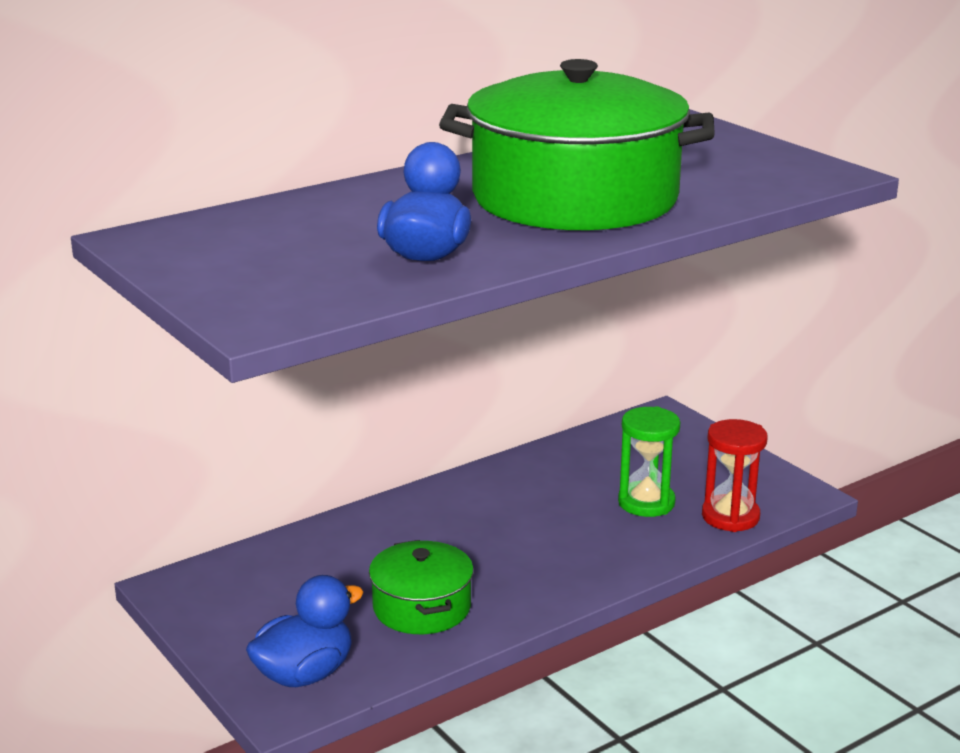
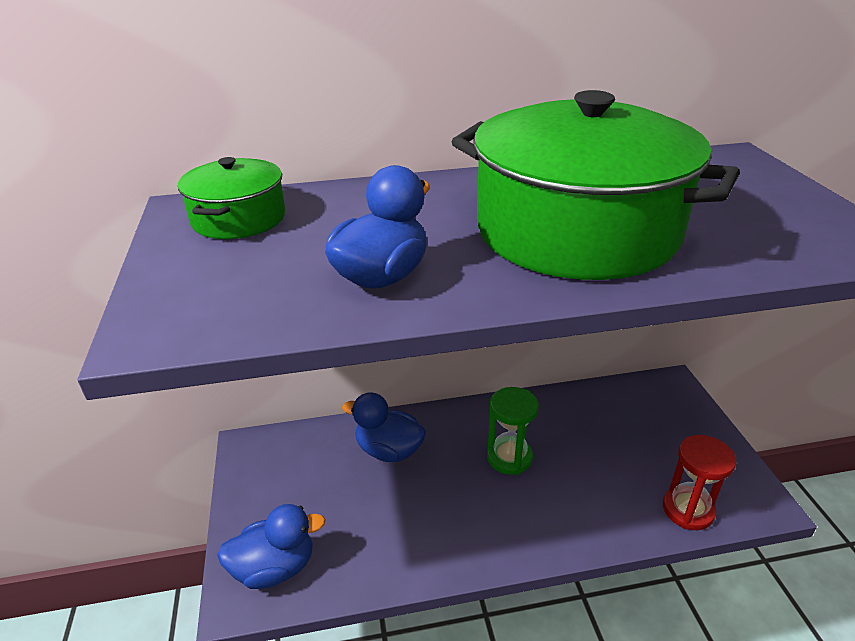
camera: 25 degrees right, 10 degrees up
green pot [369,540,474,634] -> green pot moved to [178,157,285,239]
green hourglass [618,406,680,517] -> green hourglass moved to [487,387,539,475]
none -> blue duck [342,392,426,462]

